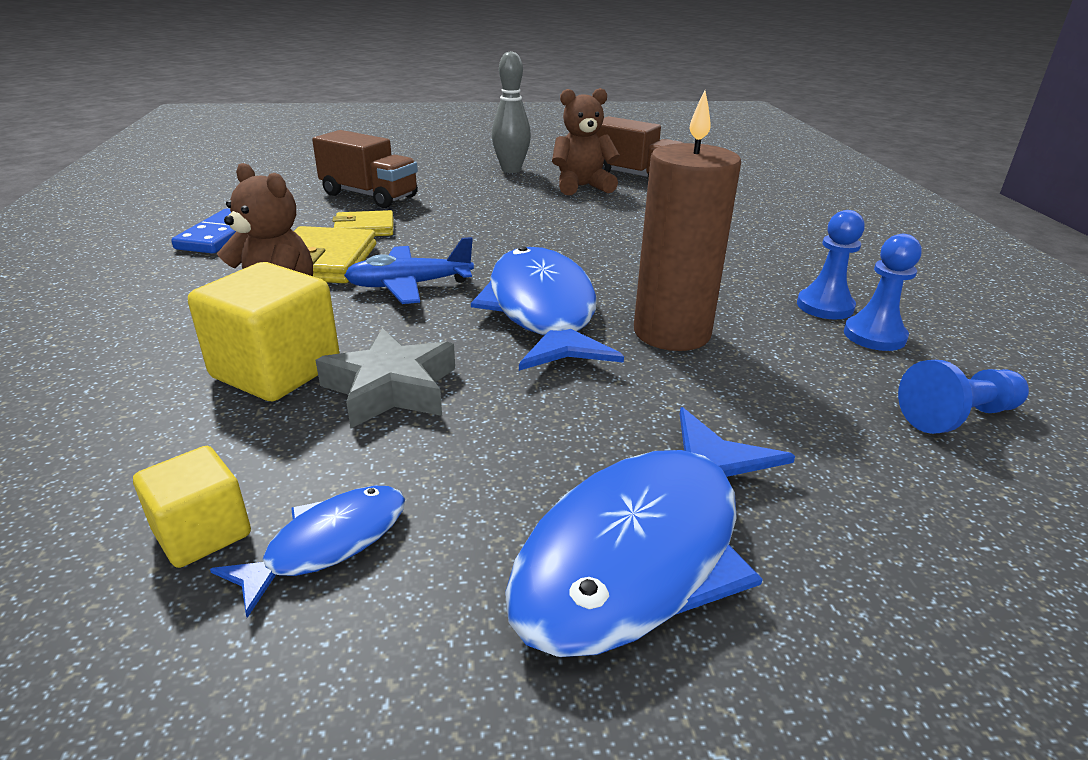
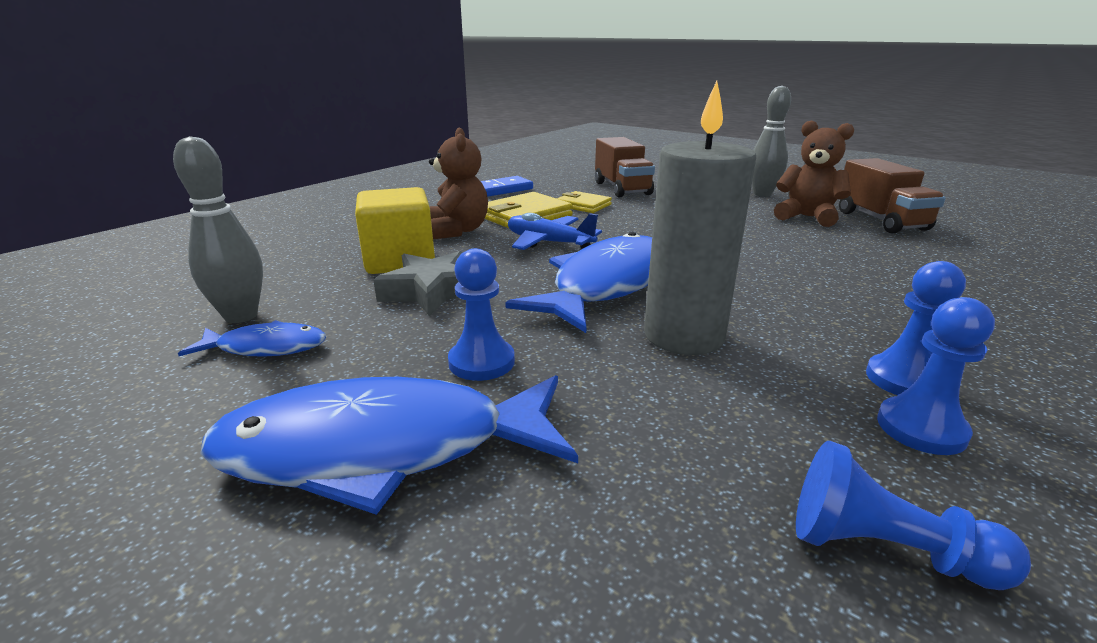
camera: 45 degrees right, 5 degrees down
yellow cube [133,446,251,568] -> grey bowling pin [173,136,263,323]
brown candle [634,90,741,351] -> grey candle [644,81,756,355]
none -> blue pawn [448,248,515,381]

